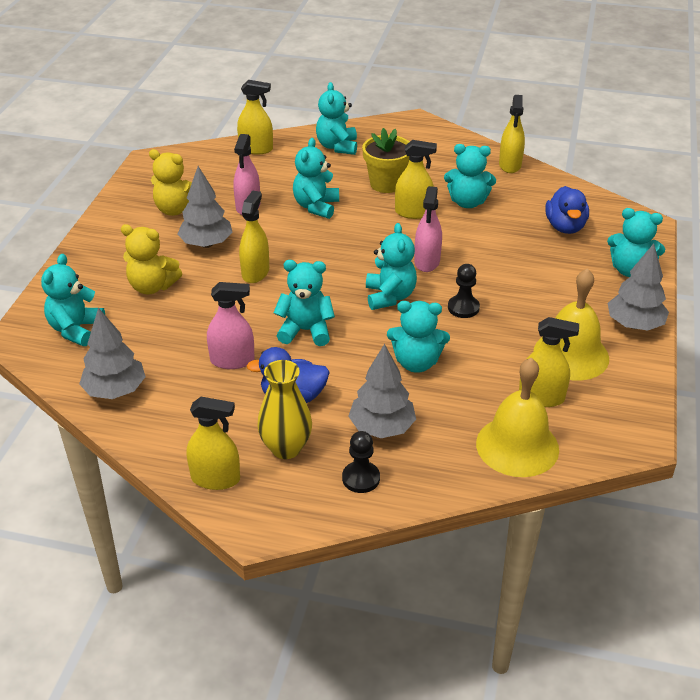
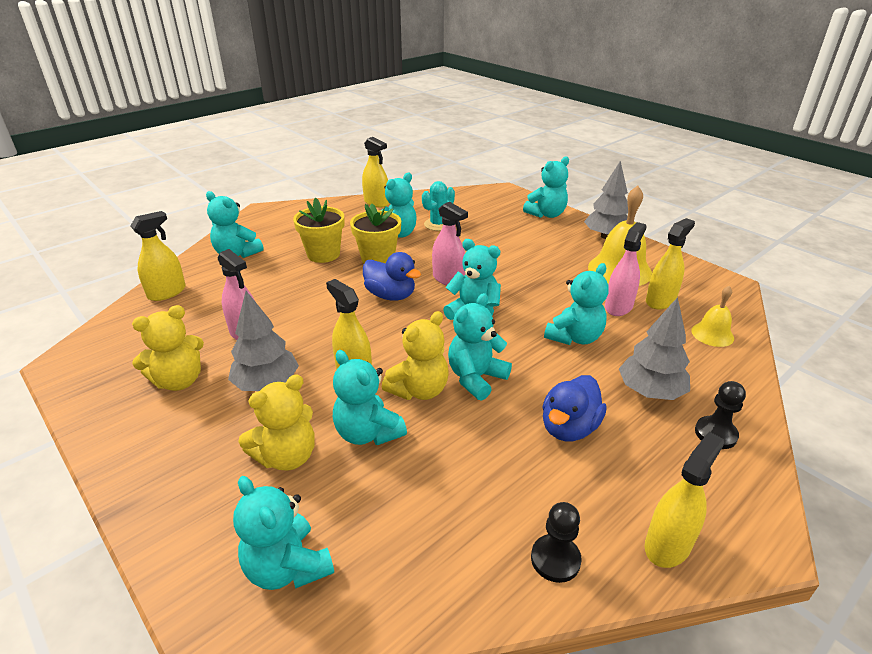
camera: 55 degrees left, 5 degrees down
grey tree [79,307,146,399] -> none
pink spray bottle [207,282,255,369] -> pink spray bottle moved to [605,222,647,316]
yellow vase [257,360,312,459] -> none
turquoise teddy bear [293,138,339,219] -> turquoise teddy bear moved to [333,350,407,445]
yellow spray bottle [395,140,437,219] -> yellow flower pot [350,204,401,263]
black pawn [448,264,480,318] -> black pawn moved to [531,502,582,583]
yellow bell [476,358,559,477] -> yellow bell [691,286,734,347], size x0.55
blue duck [545,186,589,234] -> blue duck moved to [363,252,421,301]
none -> yellow teddy bear [382,311,448,400]
none -> turquoise cactus [422,181,455,231]

